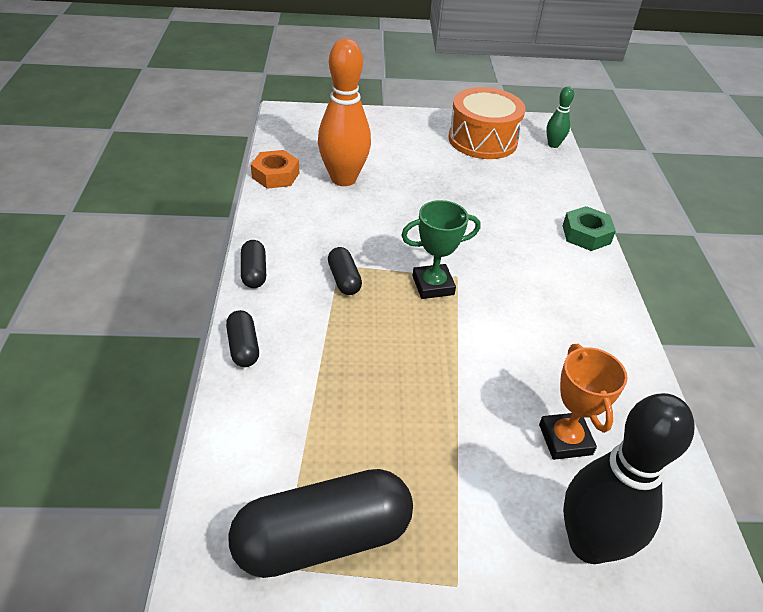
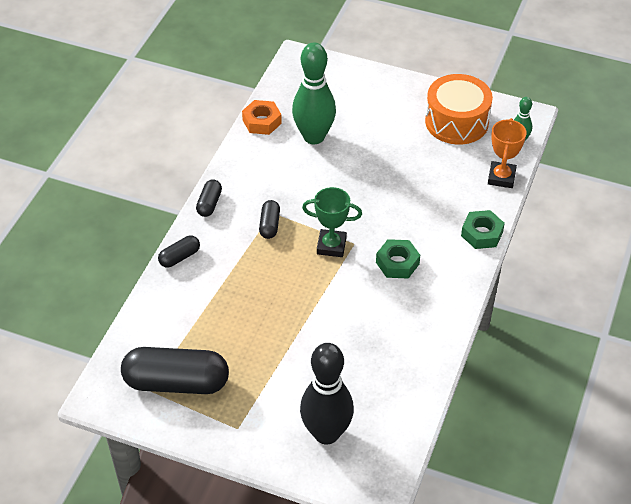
camera: 25 degrees right, 5 degrees up
black capsule [226,310,259,367] -> black capsule turned 45 degrees clockwise [158,236,200,267]
orange bowling pin [318,39,371,186] -> green bowling pin [292,43,336,144]
orange trophy [539,344,628,460] -> orange trophy moved to [488,118,526,188]
none -> green nut [376,239,420,279]

